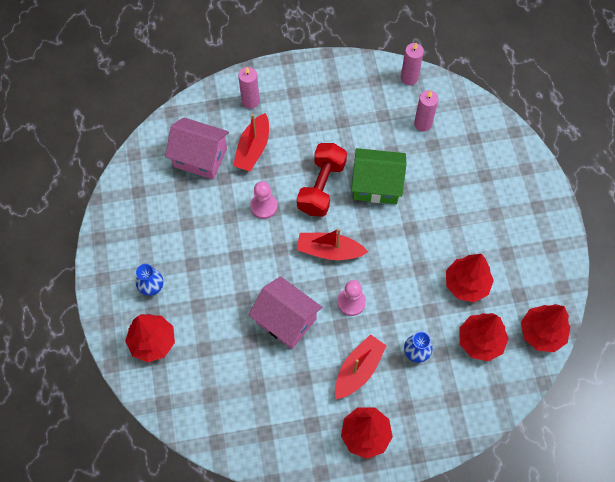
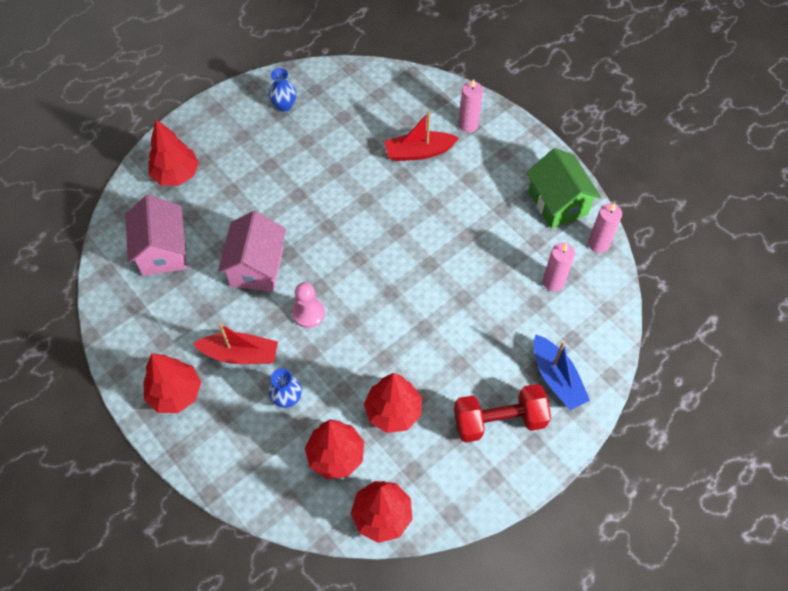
camera: 60 degrees right, 5 degrees down
blue vase [136,264,163,296] -> blue vase moved to [269,68,296,112]
pink house [165,117,229,180] -> pink house moved to [125,195,187,276]
pink pawn [250,181,278,219] -> none
red dumbbell [297,143,347,217] -> red dumbbell moved to [454,384,551,443]
red boat [297,228,368,260] -> none
green house [351,148,407,204] -> green house moved to [526,148,601,229]
none -> blue boat [534,334,590,410]

